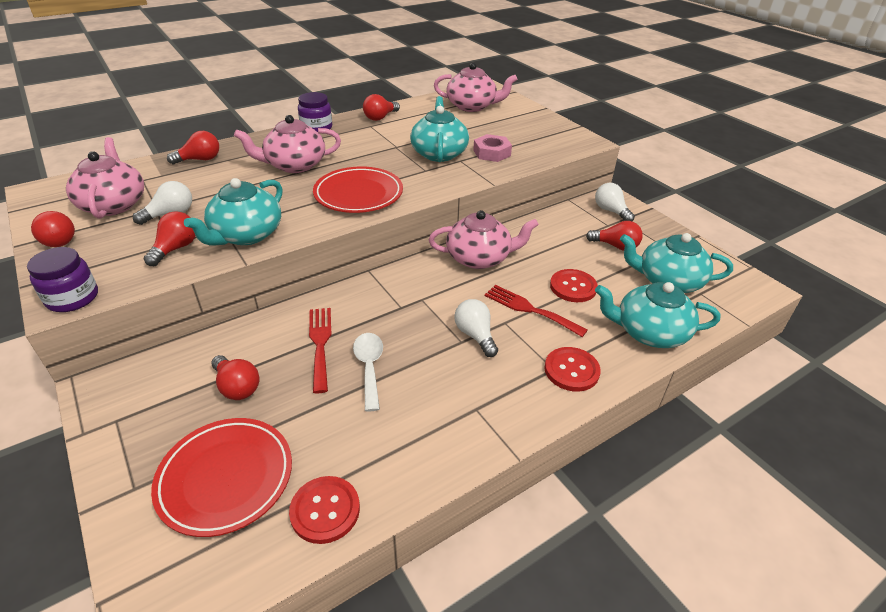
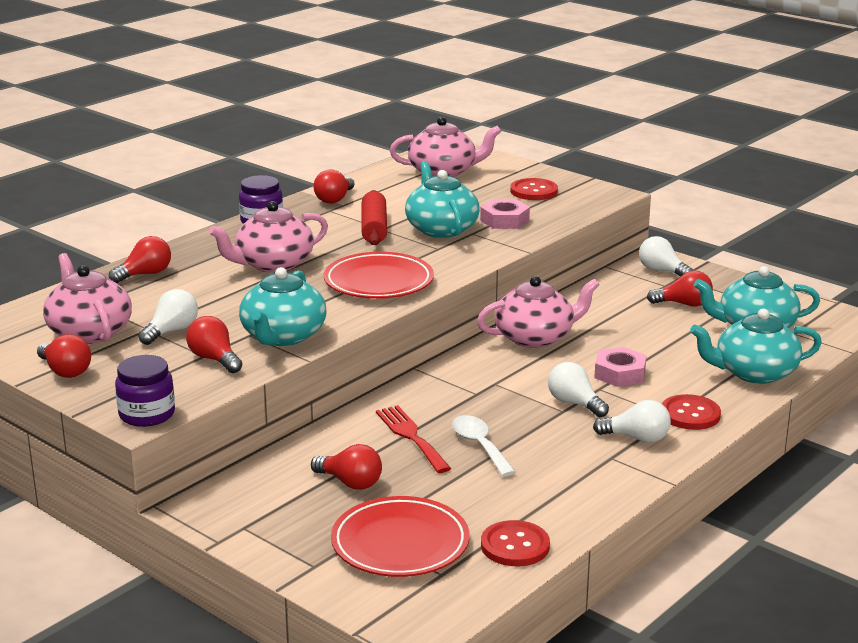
camera: 15 degrees left, 15 degrees down
red light bulb [144,211,196,266] -> red light bulb turned 45 degrees counterclockwise [186,316,242,373]
red fork [485,285,588,337] -> pink nut [594,347,646,387]
red button [550,269,598,302] -> red button moved to [510,178,558,200]
none -> red rolling pin [362,190,387,245]
none -> white light bulb [593,400,671,443]

